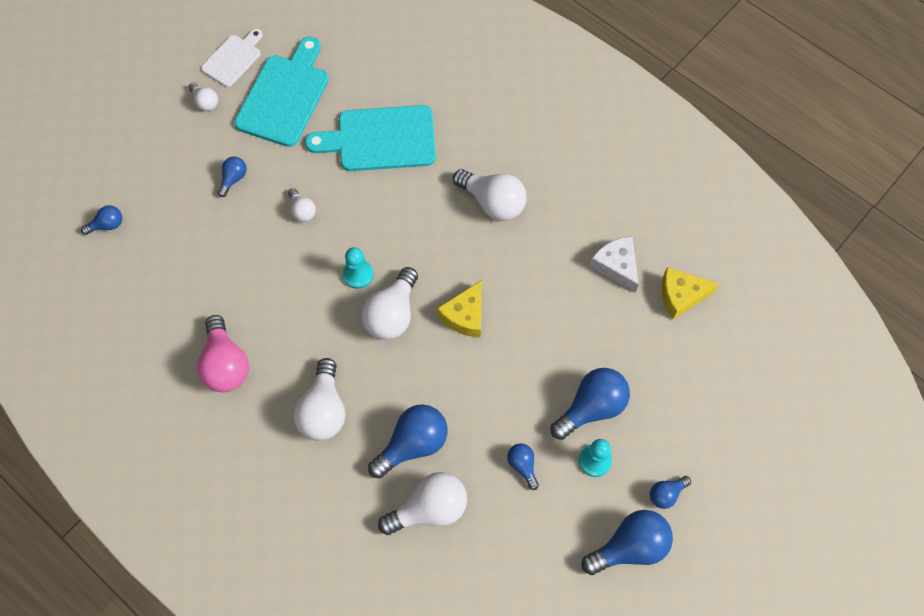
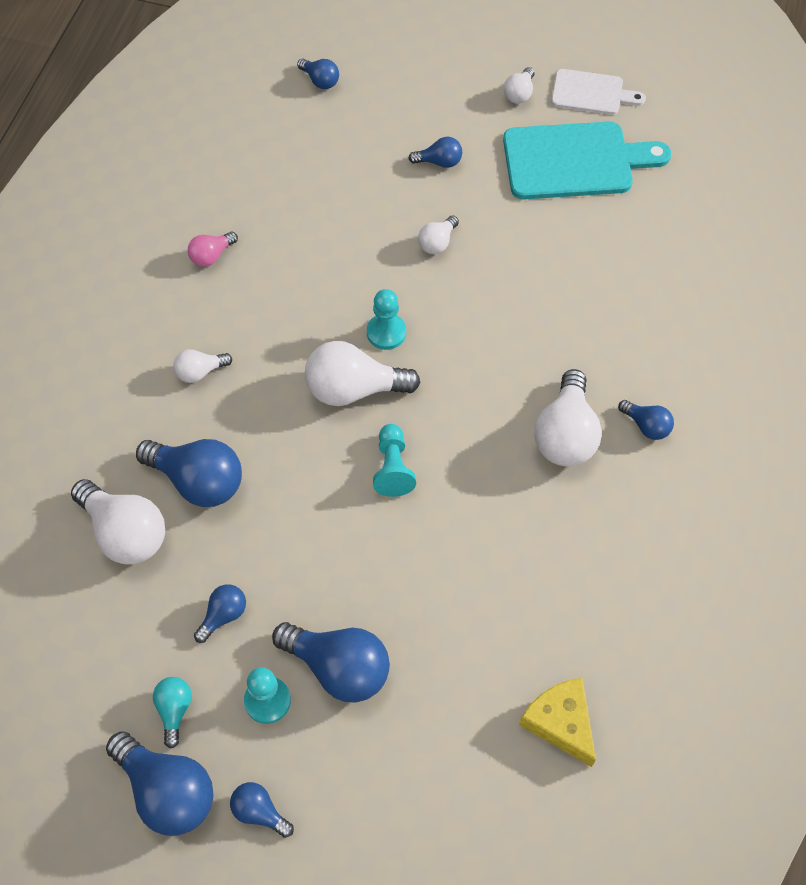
camera: 65 degrees right, 5 degrees down
pink light bulb [197,315,249,392] -> pink light bulb [188,232,238,267], size x0.52
white light bulb [293,358,345,441] -> white light bulb [173,349,232,383], size x0.52
turquoise cutting board [305,105,436,171] -> none
yellow cheese [437,280,482,338] -> turquoise pawn [373,424,416,497]
white cheese [590,236,639,293] -> none
none -> turquoise light bulb [153,677,192,749]
none -> blue light bulb [618,400,674,440]

